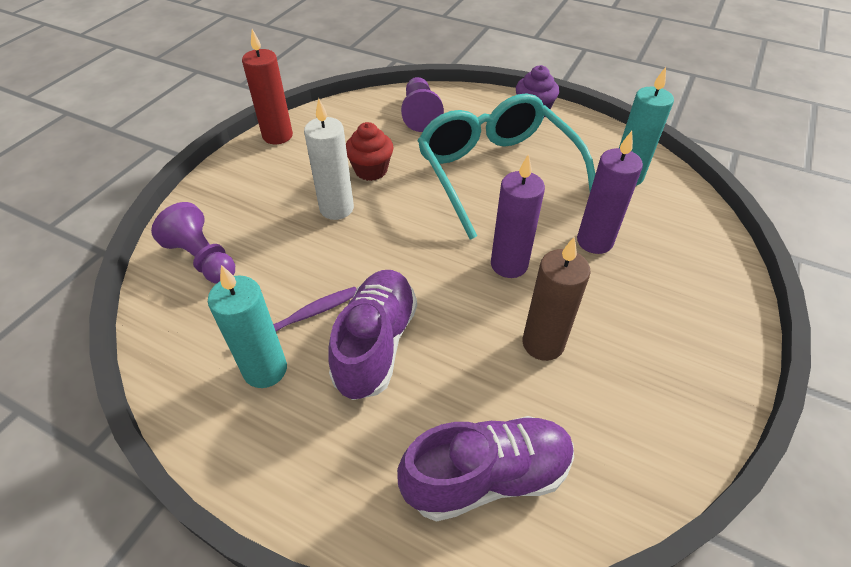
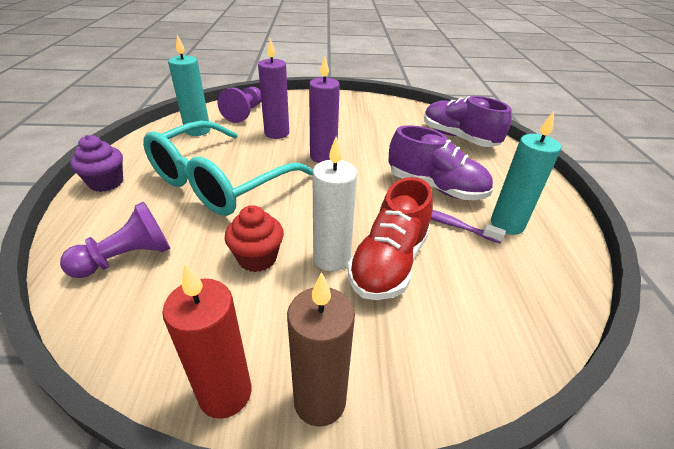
camera: 120 degrees left, 10 degrees down
purple pawn [151,202,235,284] -> purple pawn moved to [217,87,261,123]
purple shoe [329,270,417,400] -> purple shoe turned 135 degrees counterclockwise [388,125,493,200]
brown candle [523,237,591,361] -> brown candle moved to [287,272,355,427]
none -> red shoe [348,177,433,300]

